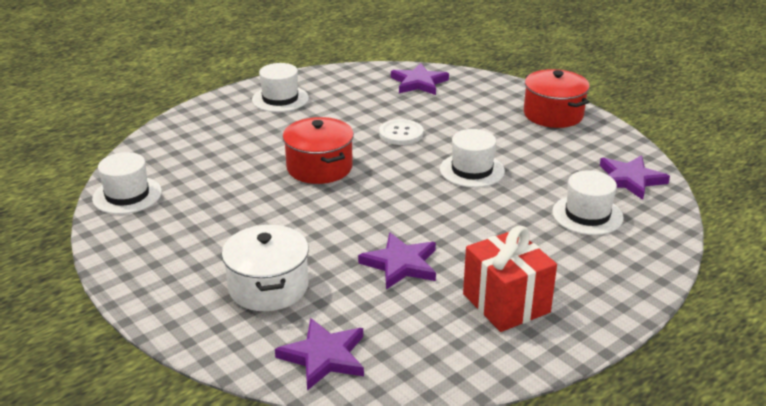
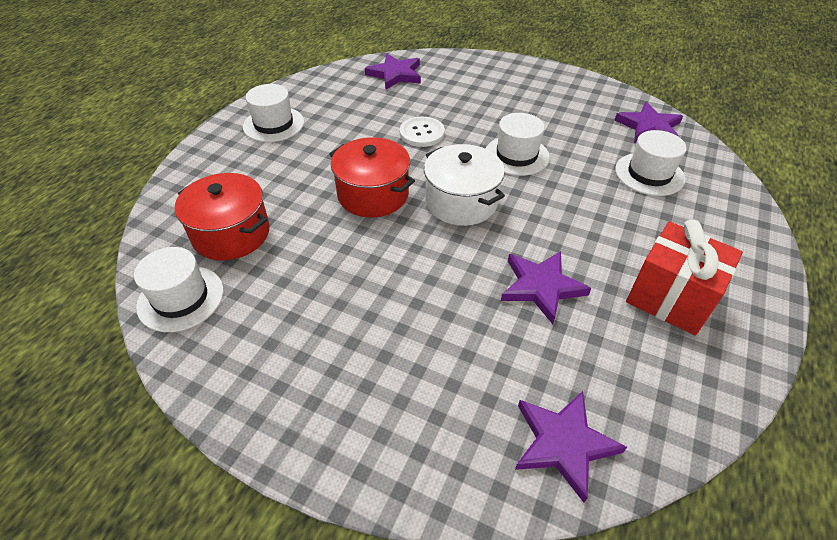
camera: 25 degrees left, 15 degrees up
white pot [222,225,309,311] -> white pot moved to [424,144,505,226]
red pot [524,69,590,128] -> red pot moved to [175,173,270,261]

